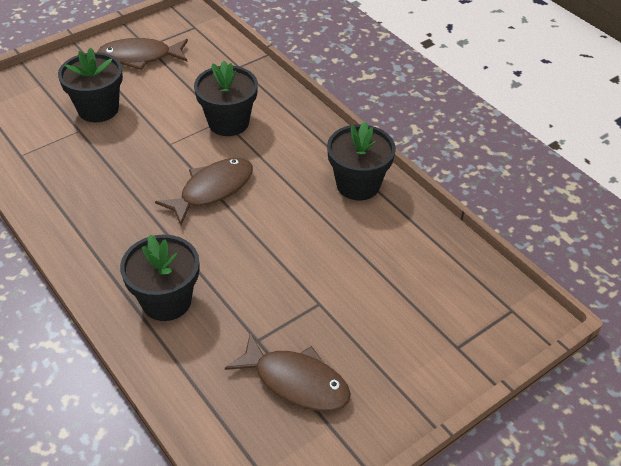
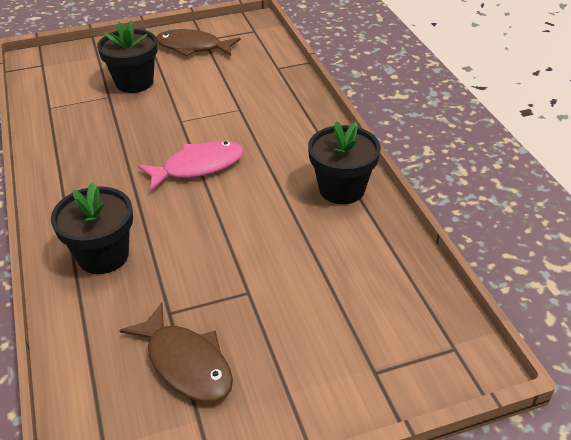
camera: 20 degrees right, 5 degrees down
brown fish [155,158,253,225] -> pink fish [138,141,244,191]
black flower pot [194,61,258,136] -> none

